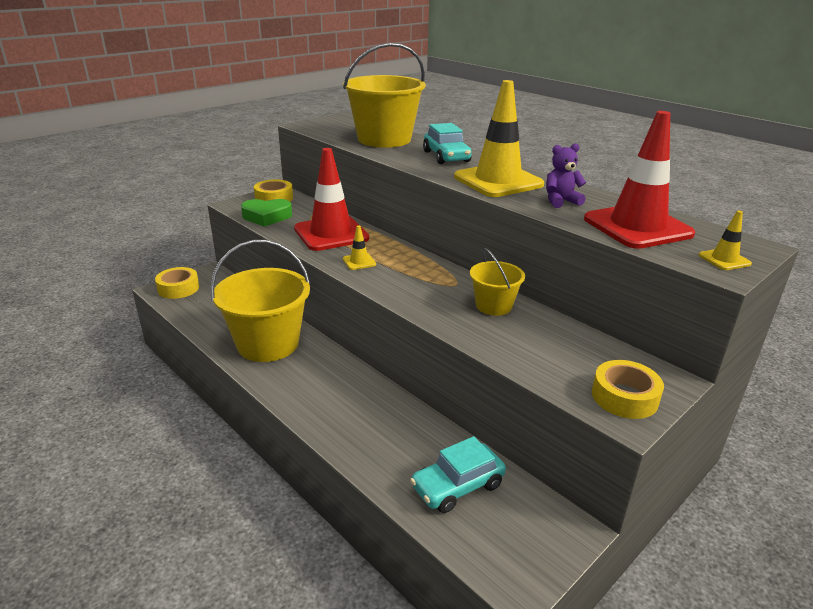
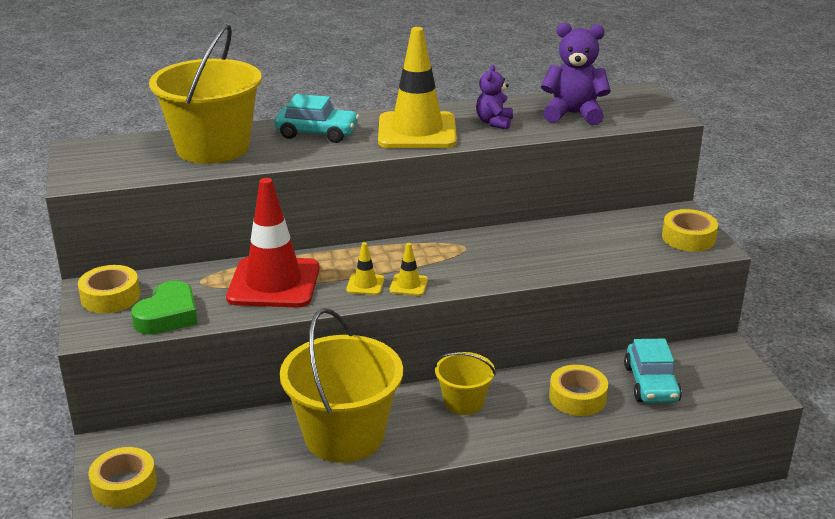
camera: 60 degrees left, 0 degrees up
yellow bucket [470,248,525,316] -> yellow bucket moved to [434,352,496,415]
red traffic cone [584,111,695,249] -> purple teddy bear [541,23,611,125]
yellow traffic cone [699,210,752,270] -> yellow traffic cone moved to [390,243,428,296]
none -> yellow tape [549,365,608,416]

